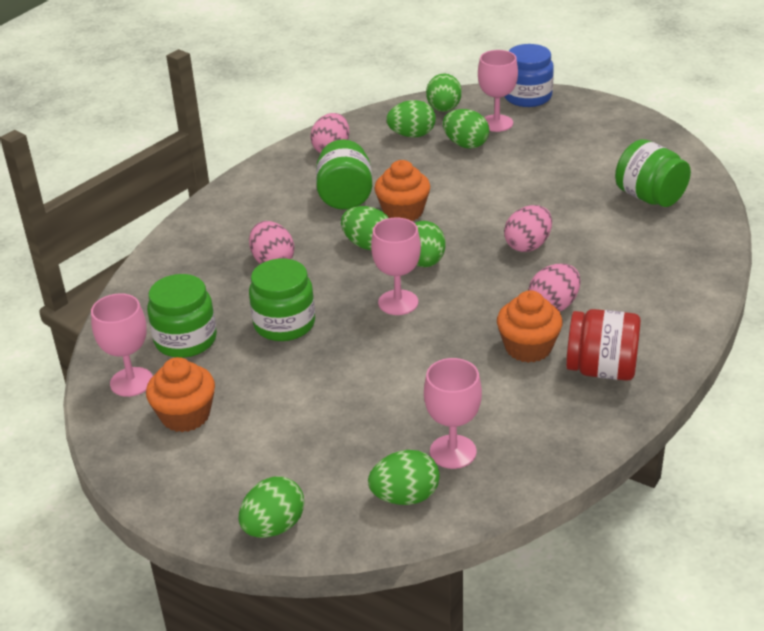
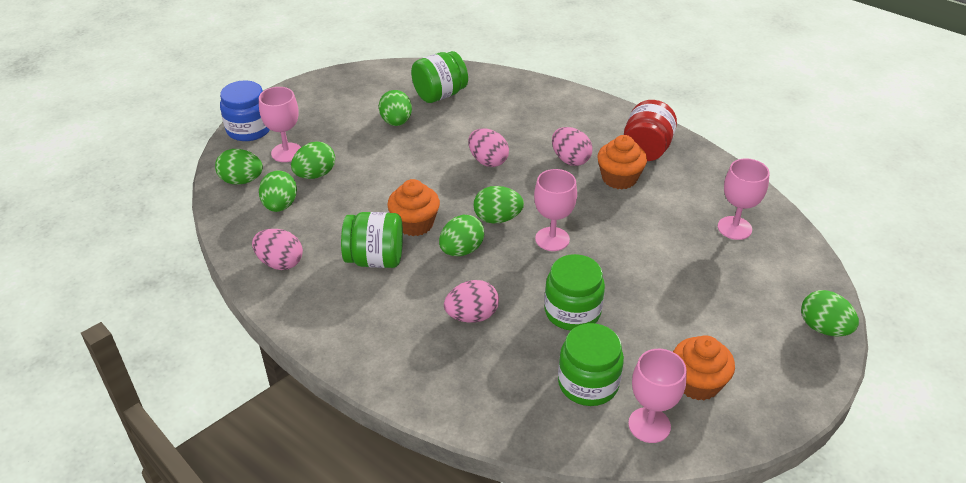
camera: 85 degrees left, 5 degrees up
green egg [368,450,440,505] -> green egg moved to [379,90,412,126]

